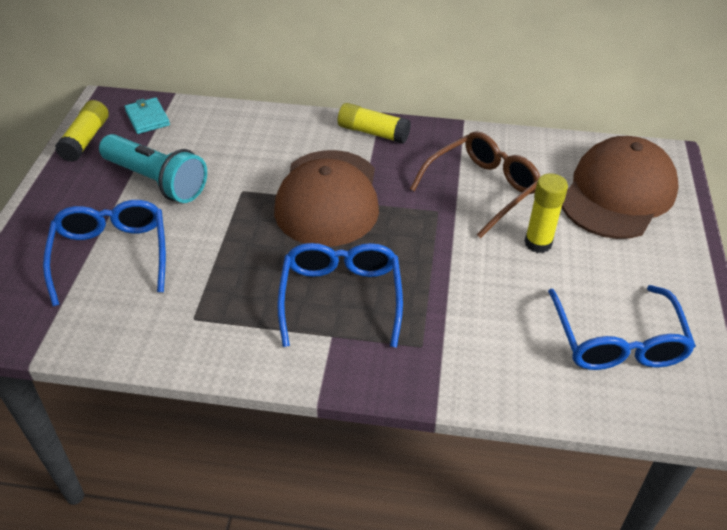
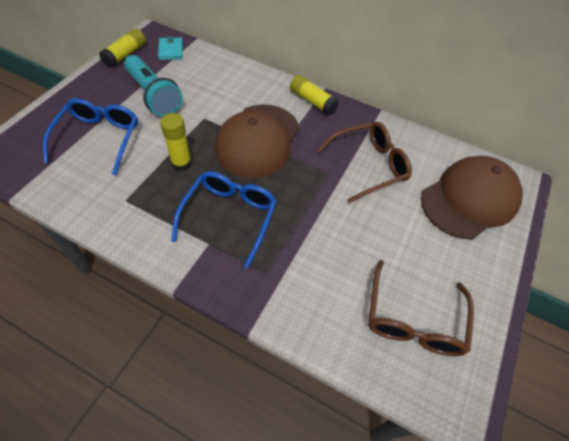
camera: 15 degrees right, 10 degrees up
yellow glue stick [524,173,568,253] -> yellow glue stick moved to [160,113,192,171]
blue glasses [548,285,696,370] -> brown glasses [369,260,474,356]

